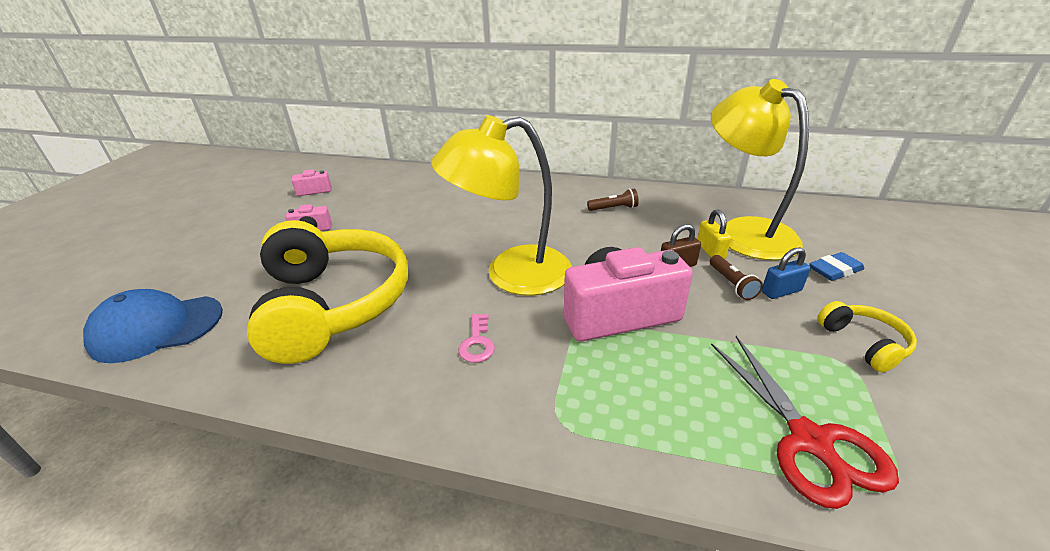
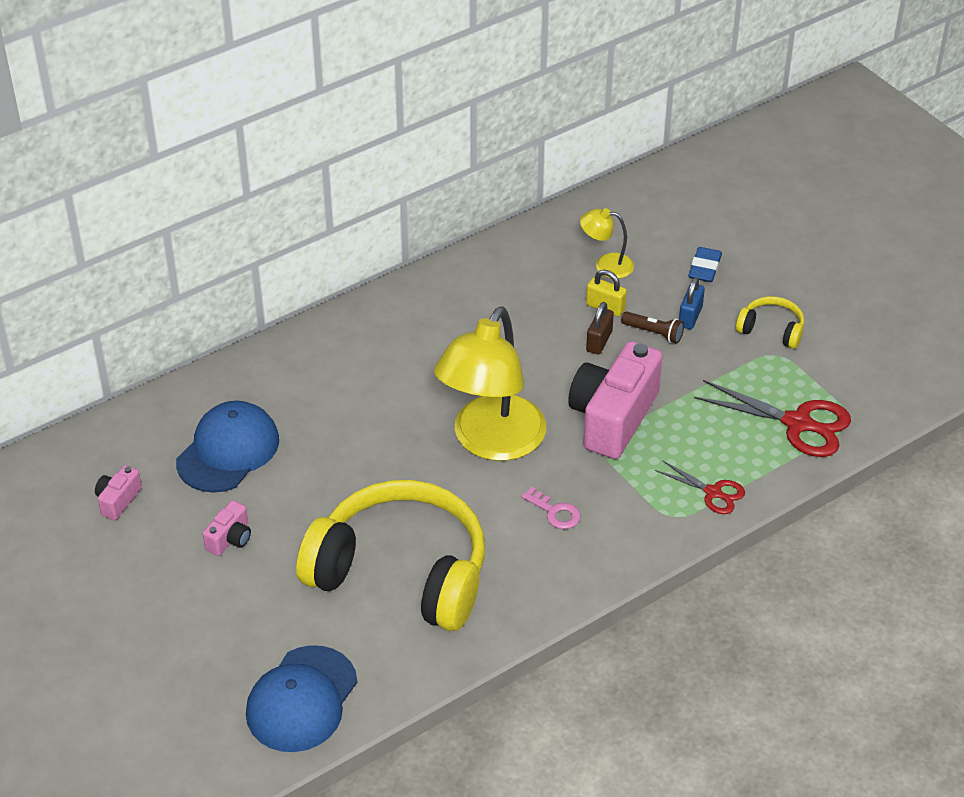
camera: 50 degrees left, 10 degrees up
brown flashlight [587,188,639,211] -> none
yellow lamp [711,79,809,260] -> yellow lamp [580,208,634,279], size x0.45
none -> blue cap [176,401,279,493]
none -> red scissors [655,461,745,514]

